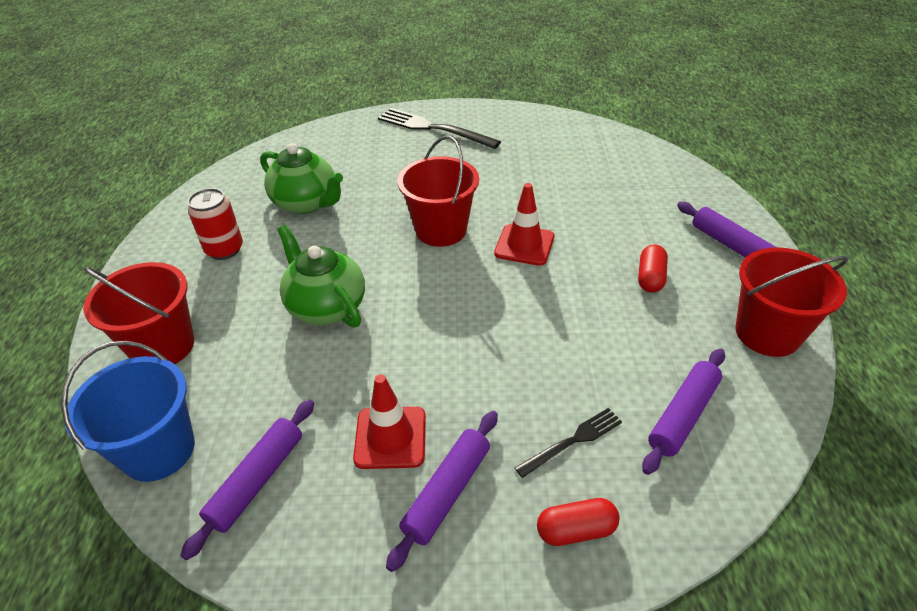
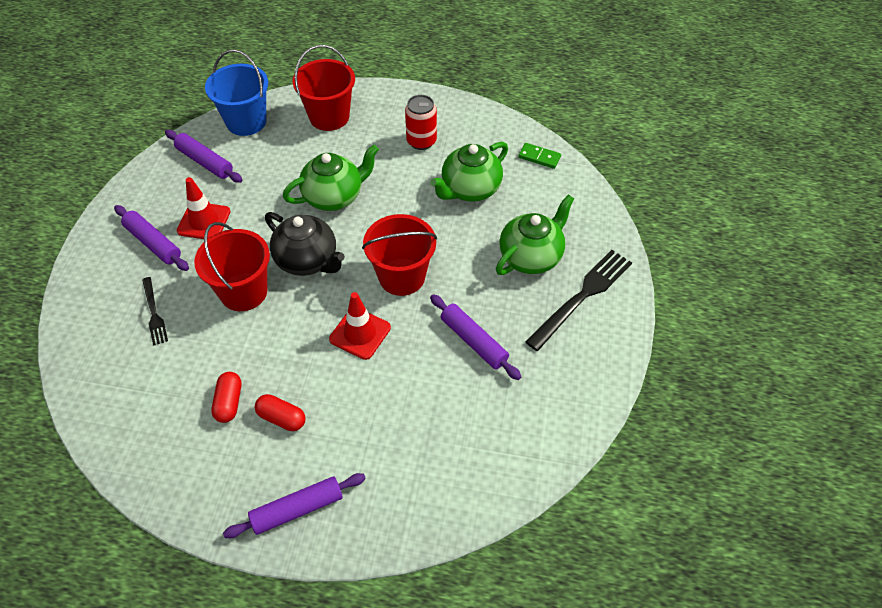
camera: 100 degrees right, 10 degrees up
red capsule [537,498,620,546] -> red capsule moved to [211,372,241,423]
purple rolling pin [642,348,725,475] -> purple rolling pin moved to [430,294,521,380]
red bucket [735,247,848,357] -> red bucket moved to [194,222,270,311]
none -> black teapot [265,212,345,276]
none -> green teapot [496,194,574,275]
none -> green domino [518,143,561,169]

